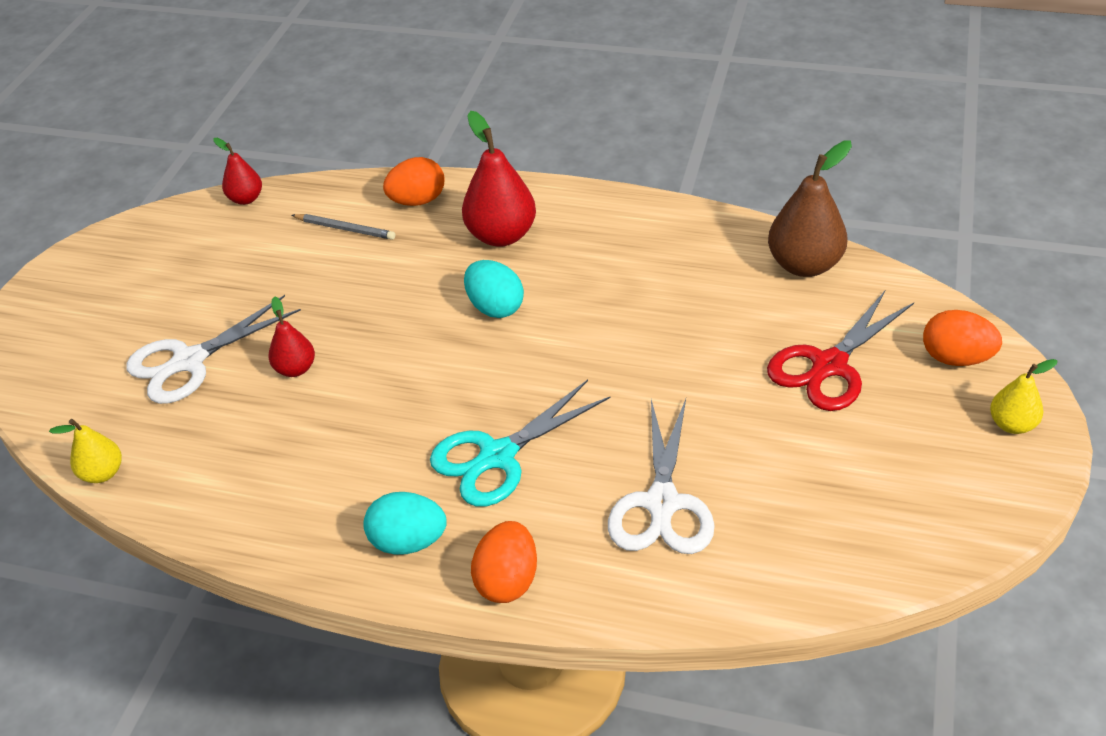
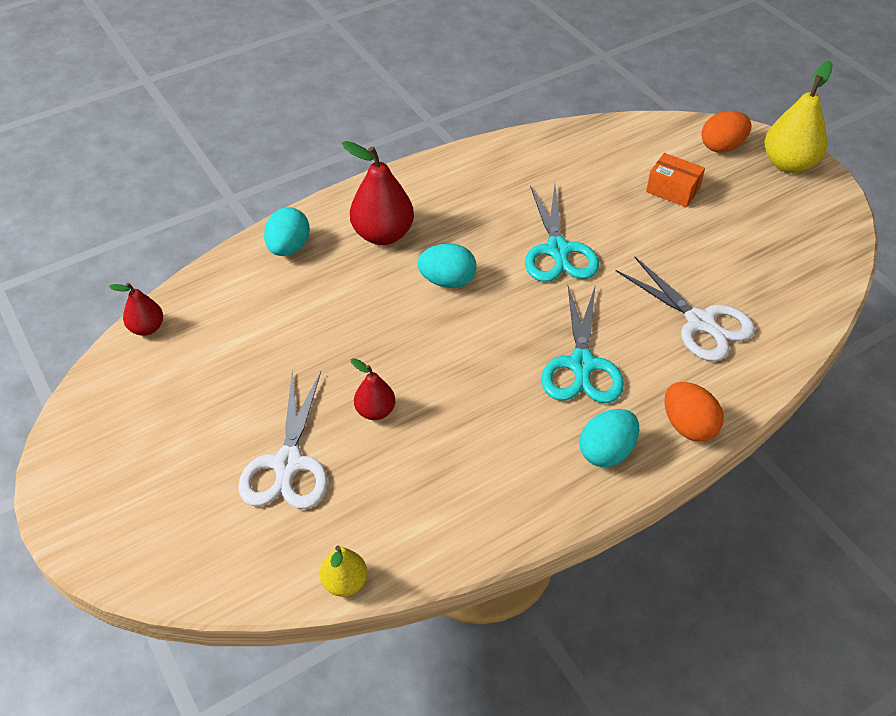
camera: 50 degrees left, 5 degrees up
grey pencil [292,214,395,240] -> none
orange egg [383,157,444,206] -> turquoise egg [264,207,310,256]
red scissors [767,291,914,411] -> orange box [646,153,705,207]
brown pear [768,140,852,277] -> none
yellow pear [990,359,1058,434] -> yellow pear [764,61,833,173], size x1.78
none -> turquoise scissors [525,185,599,282]

